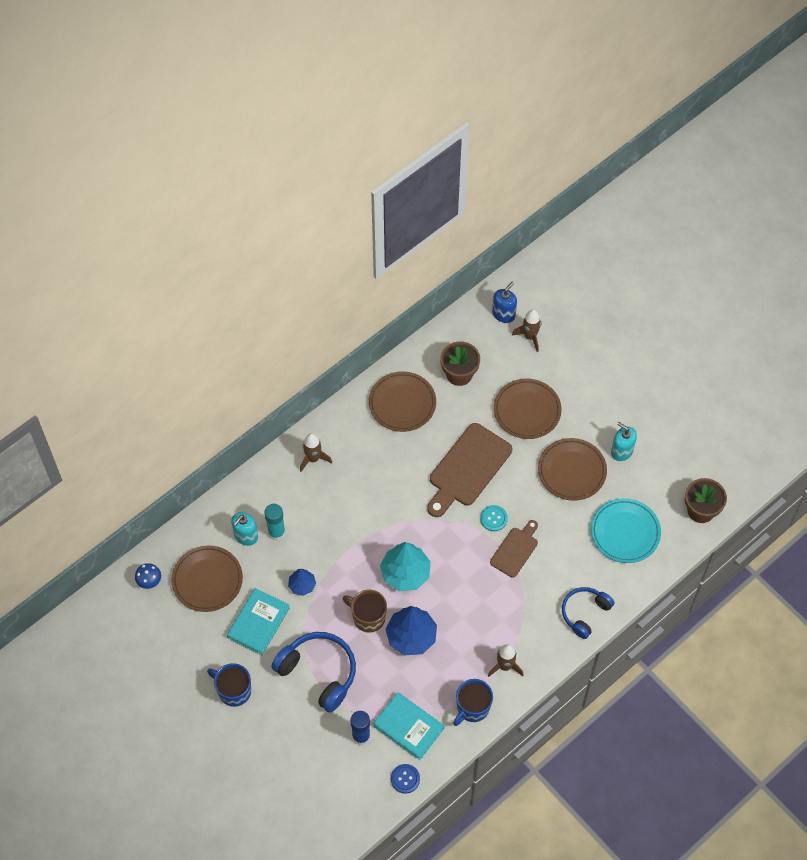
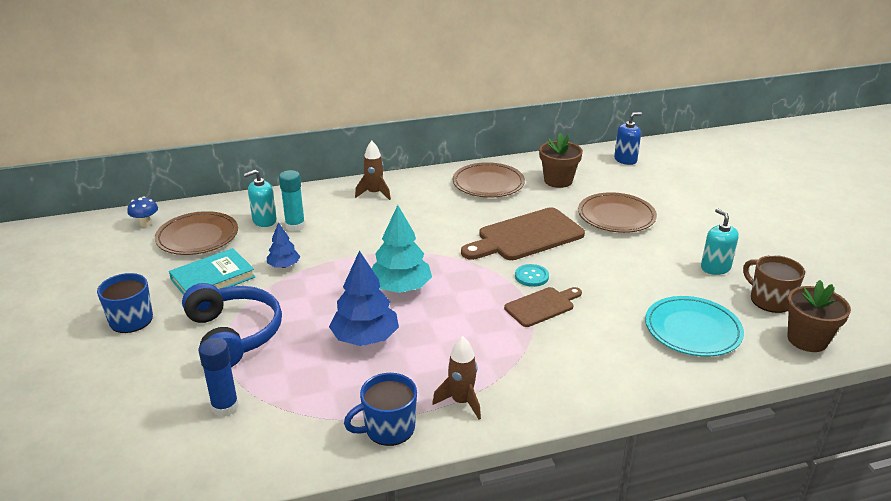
camera: 25 degrees right, 30 degrees down
brown mug [342,590,387,633] -> brown mug moved to [743,255,805,313]
turquoise book [373,692,444,760] -> none
blue button [391,764,420,794] -> none
brown rocket [512,309,541,352] -> none
brown plate [538,438,607,501] -> none
blue headphones [562,587,614,639] -> none

